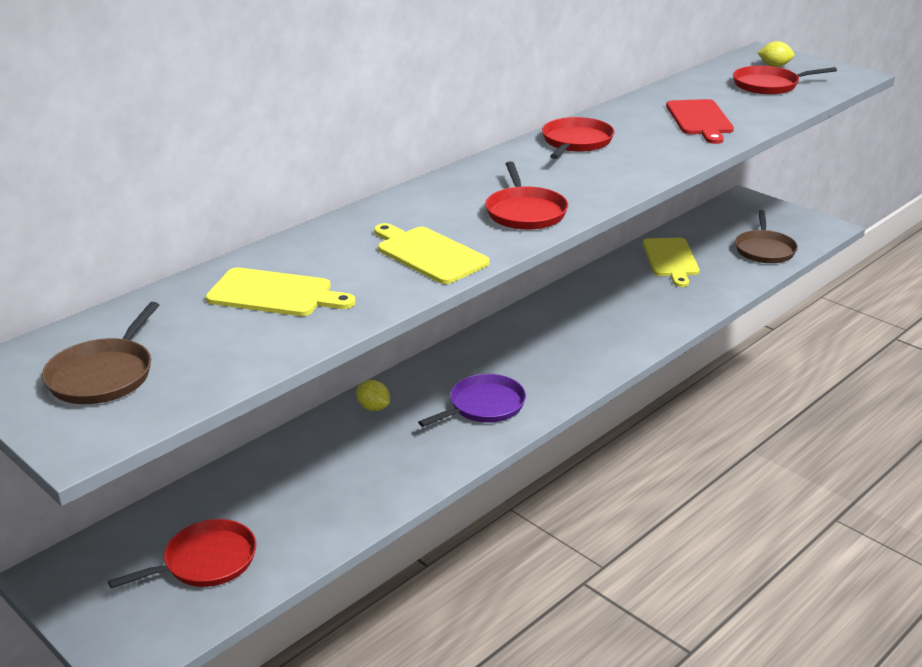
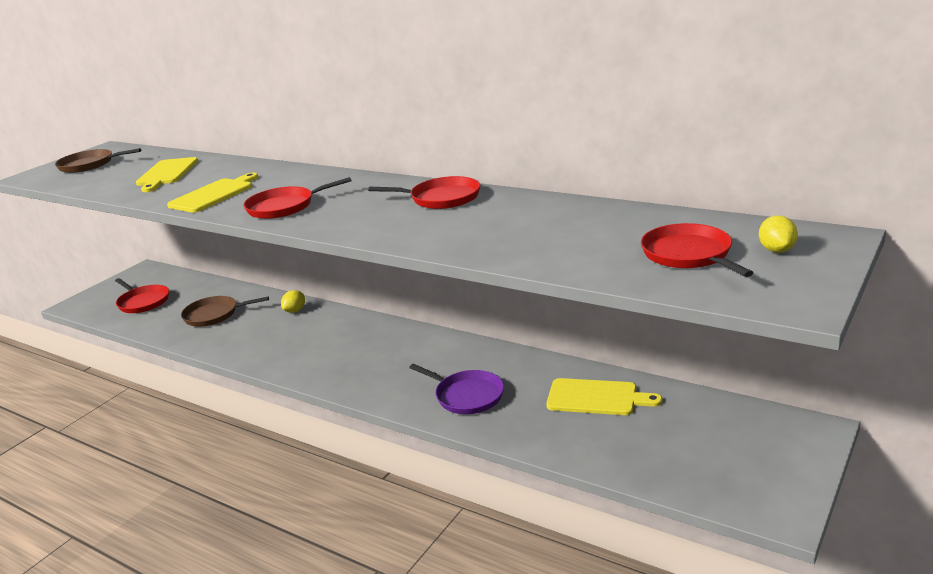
camera: 80 degrees right, 5 degrees down
purple pan [418,374,526,427] -> purple pan moved to [409,364,504,414]
yellow cutting board [643,238,700,287] -> yellow cutting board turned 150 degrees counterclockwise [546,378,662,415]
red cutting board [666,99,734,144] -> none
brown pan [735,210,798,263] -> brown pan moved to [181,296,269,327]

